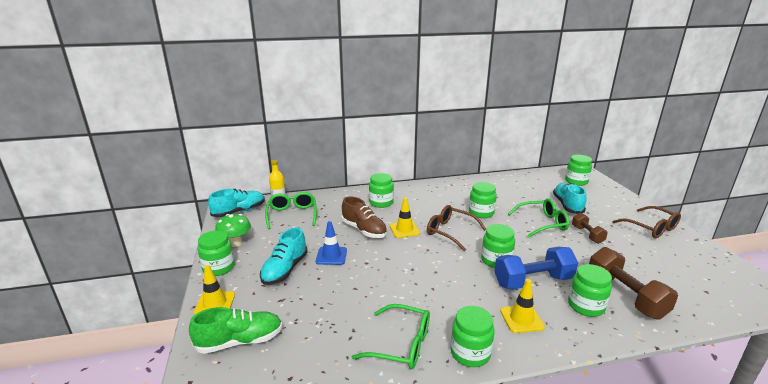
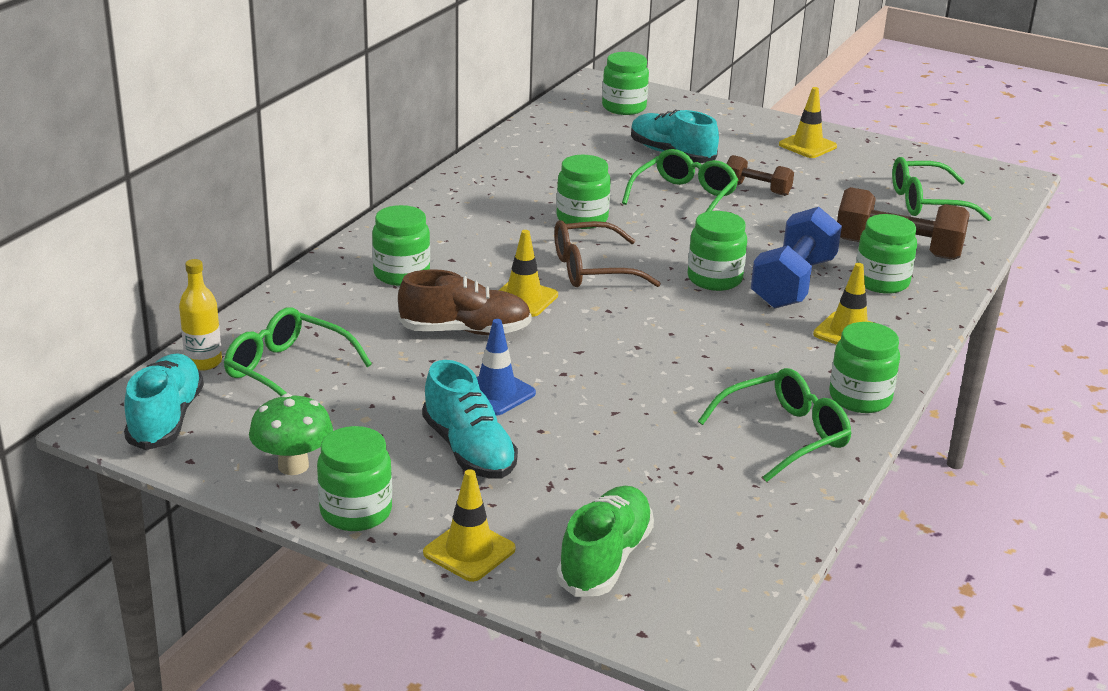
camera: 50 degrees left, 5 degrees up
brown glasses [612,206,681,238] -> yellow traffic cone [779,87,837,158]
none -> green glasses [892,157,992,221]

